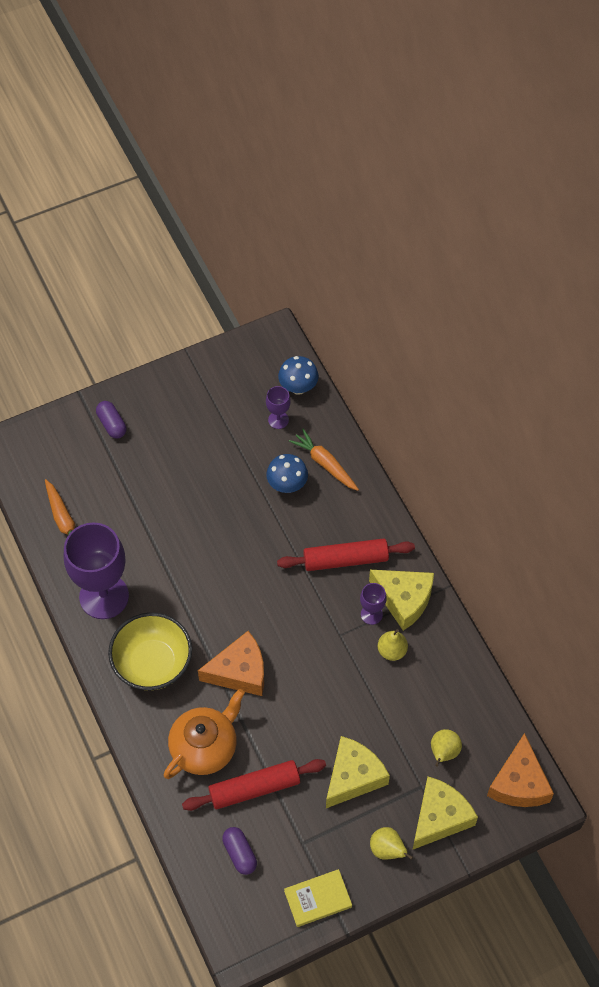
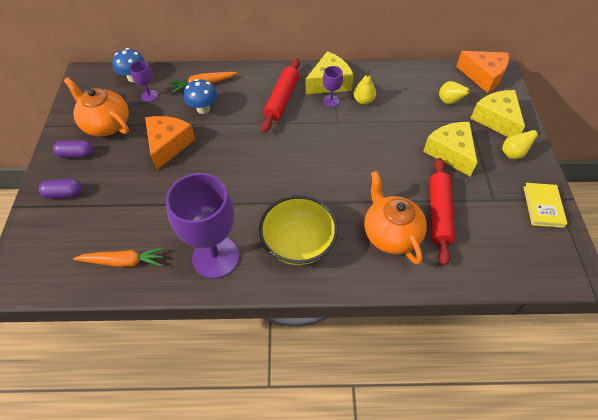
camera: 65 degrees left, 5 degrees down
orange cheese [198,631,264,696] -> orange cheese moved to [145,116,195,170]
purple capsule [222,827,257,875] -> purple capsule moved to [53,140,93,158]
none -> orange teapot [64,77,129,136]

